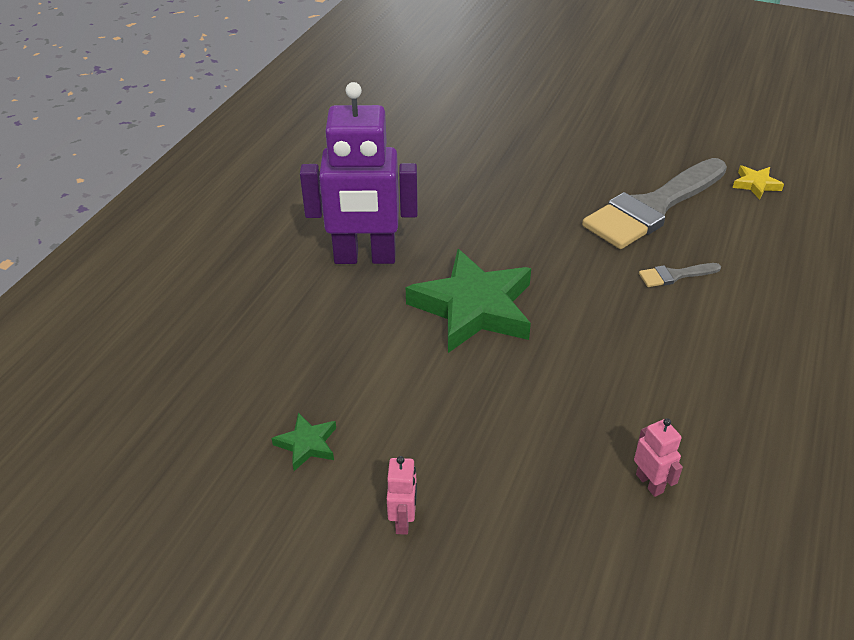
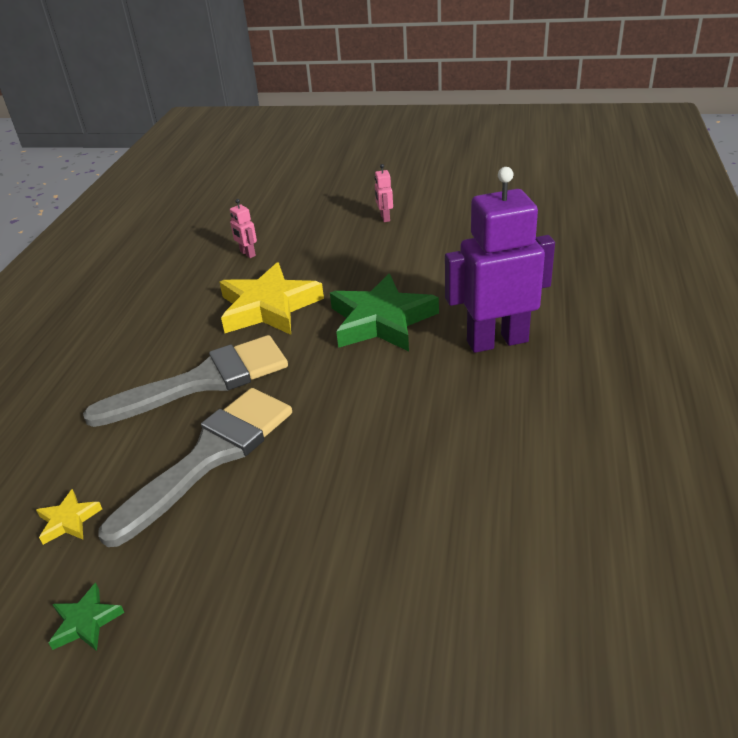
camera: 170 degrees right, 5 degrees down
green star [272,412,336,471] -> green star moved to [49,583,124,651]
grey brush [639,263,721,287] -> grey brush [83,335,288,427], size x2.47
none -> yellow star [219,262,324,335]

